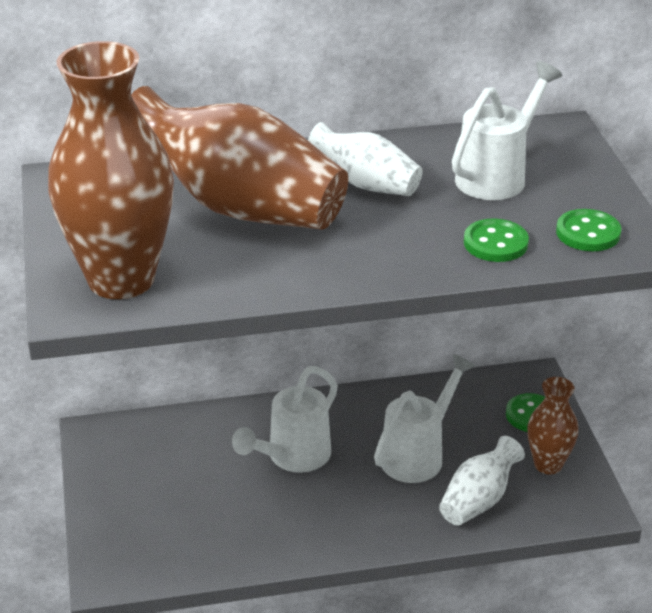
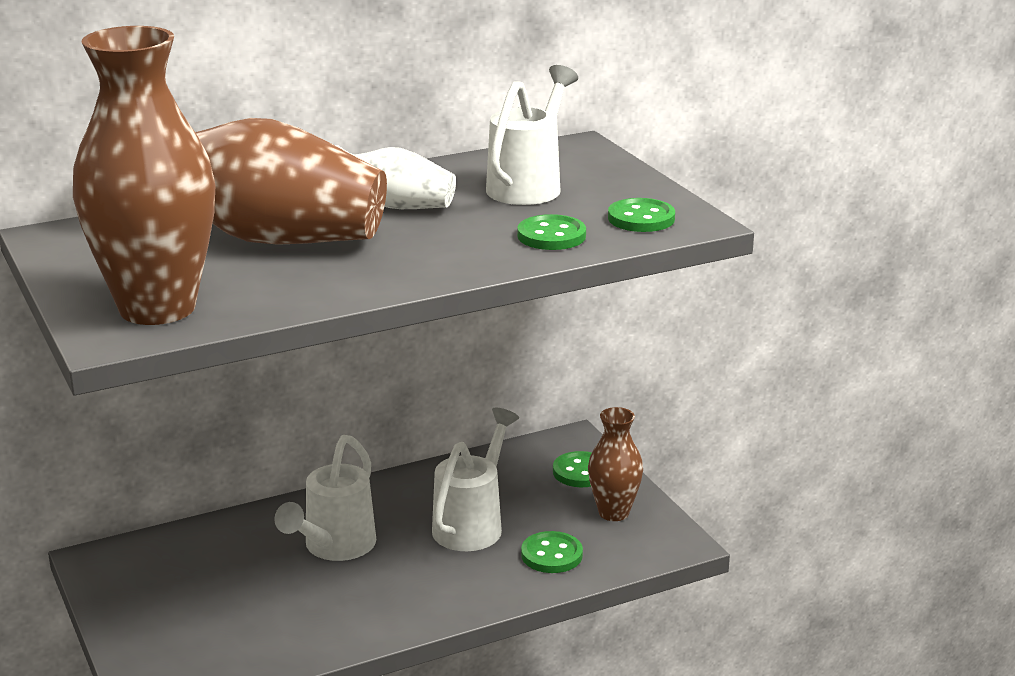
camera: 15 degrees left, 10 degrees down
white vase [439,436,525,526] -> green button [521,531,583,573]

